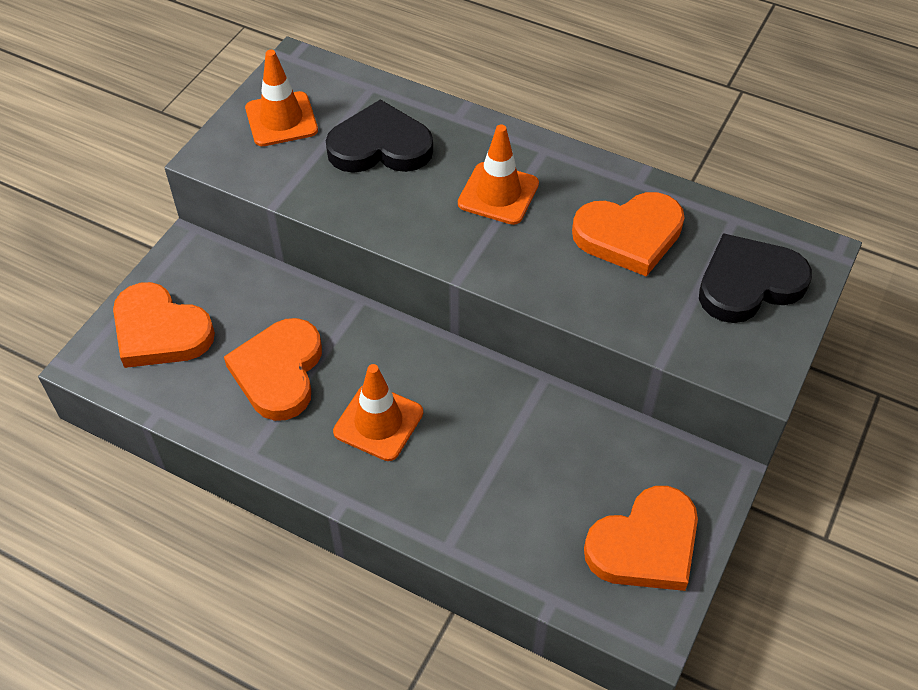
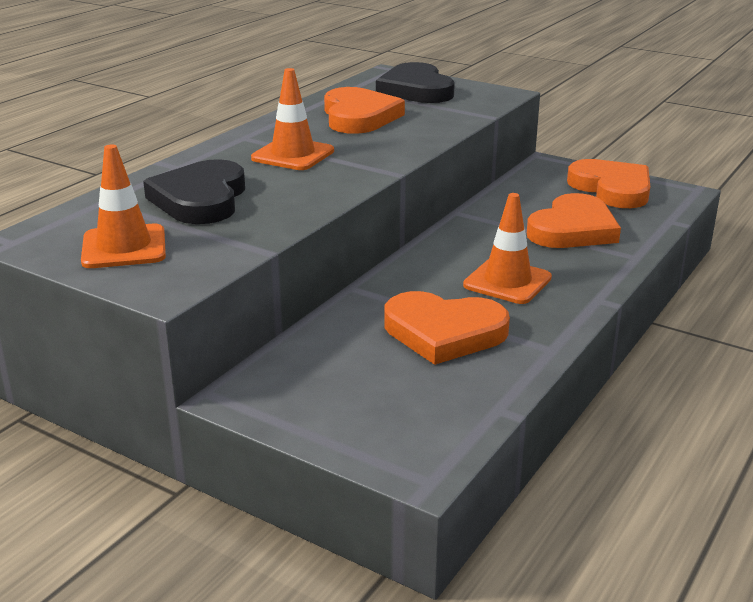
camera: 85 degrees left, 25 degrees down
orange heart [113,282,215,368] -> orange heart moved to [527,193,621,248]

